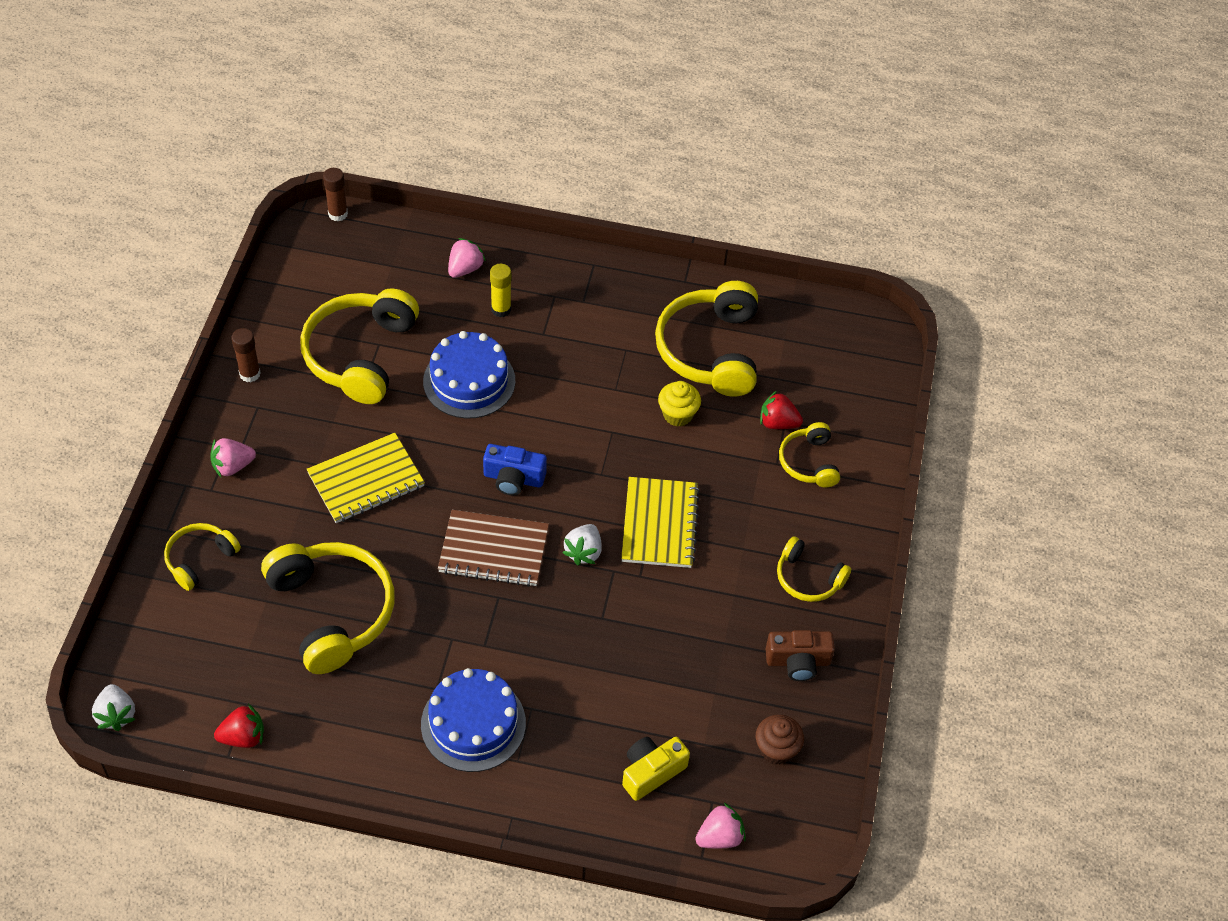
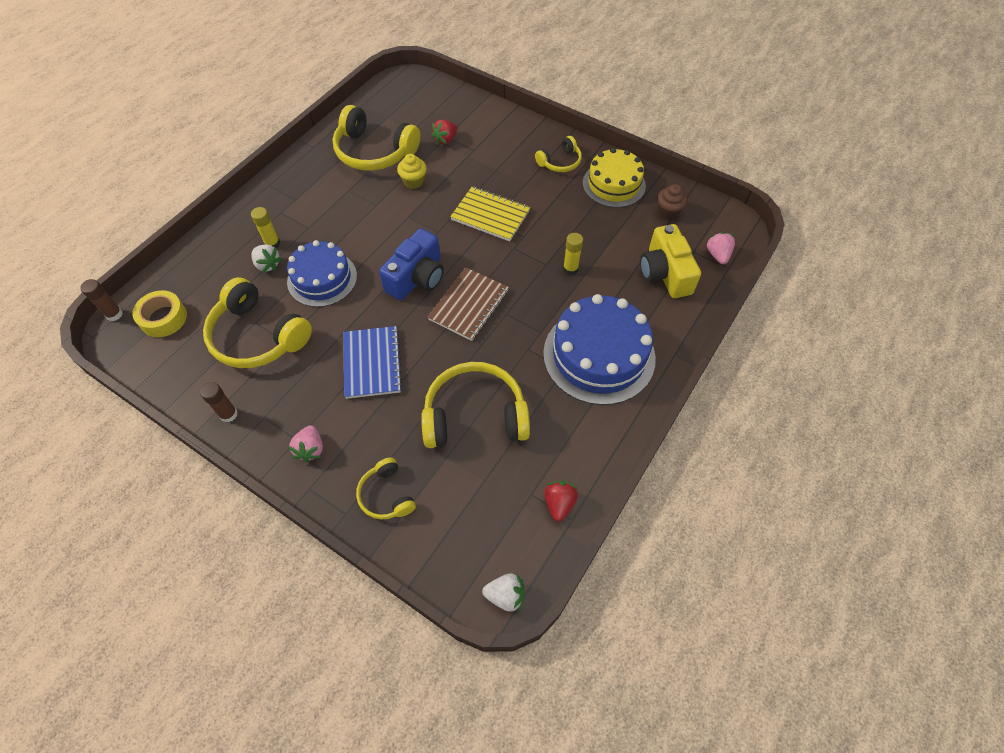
camera: 65 degrees left, 5 degrees up
yellow notebook [307,433,425,523] -> blue notebook [343,326,403,399]
blue cake [421,668,526,772] -> blue cake [543,294,656,405], size x1.50
pink strawberry [448,238,486,278] -> none
blue camera [483,444,547,495] -> blue camera [379,228,444,300], size x1.52
white strawberry [562,524,602,566] -> white strawberry moved to [251,244,282,273]
yellow camera [622,737,690,801] -> yellow camera [640,224,701,298], size x1.52
brown camera [765,630,835,681] -> yellow cake [583,148,646,208]
yellow headphones [779,422,840,487] -> none
none -> yellow tape [132,290,187,337]
none -> yellow glue stick [563,233,583,275]

